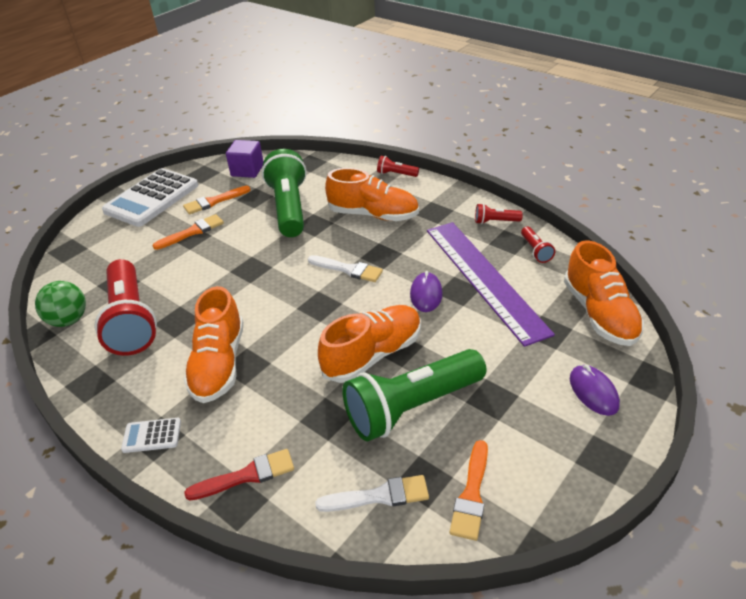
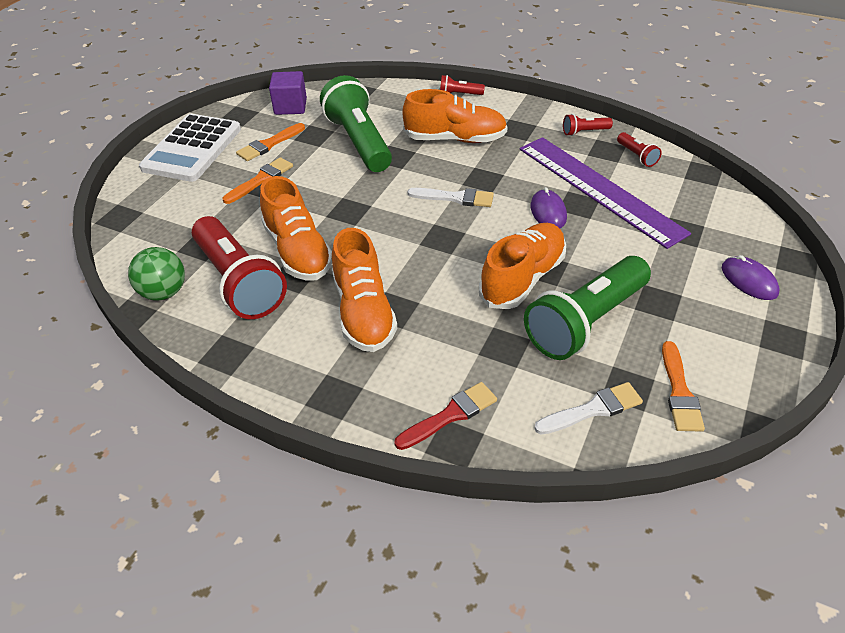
camera: 15 degrees left, 5 degrees up
white calculator [121,418,181,453] -> none
orange shoe [564,240,644,346] -> orange shoe moved to [260,176,332,281]

